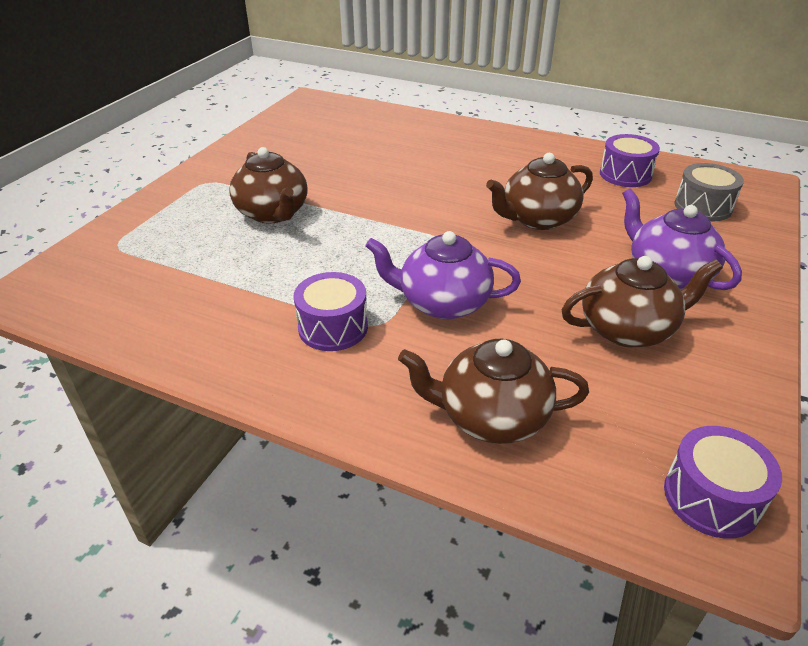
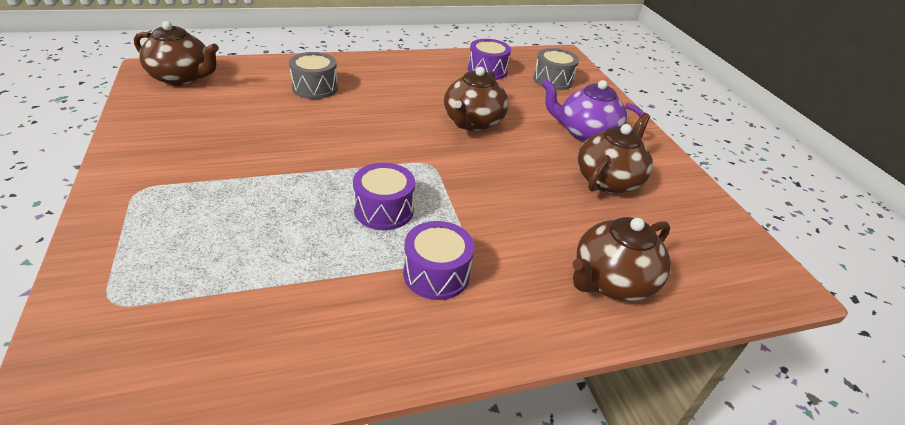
camera: 45 degrees left, 0 degrees up
brown teapot [229,147,308,223] -> brown teapot moved to [134,21,219,86]
purple teapot [365,231,521,319] -> none
purple drum [664,426,782,539] -> purple drum moved to [353,163,415,230]
none -> grey drum [289,52,338,99]

